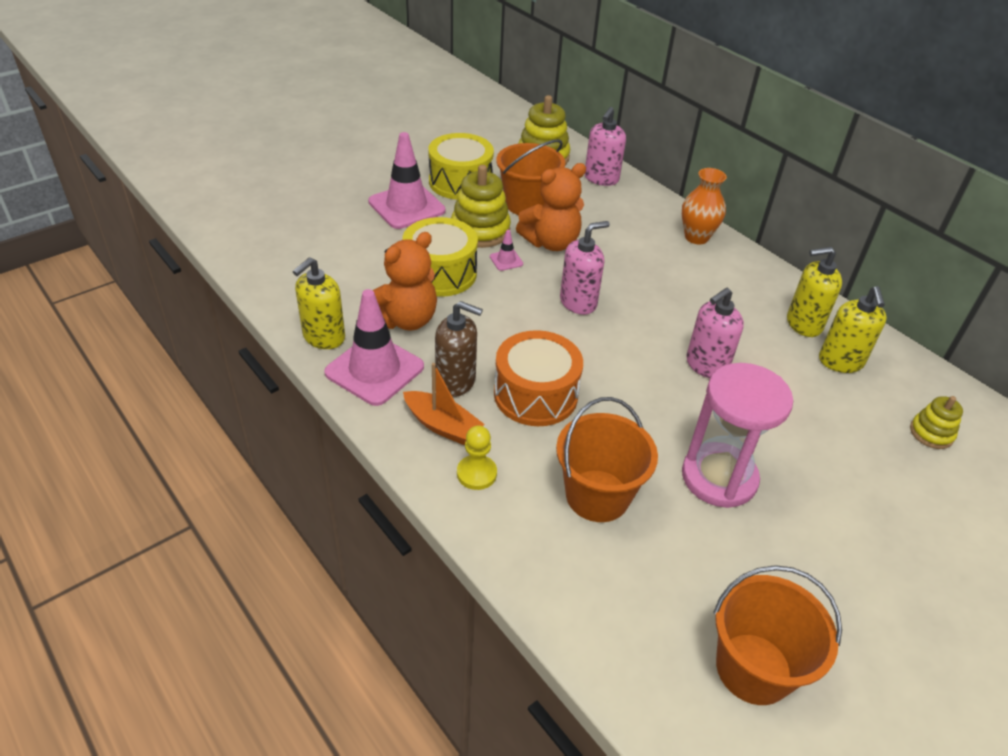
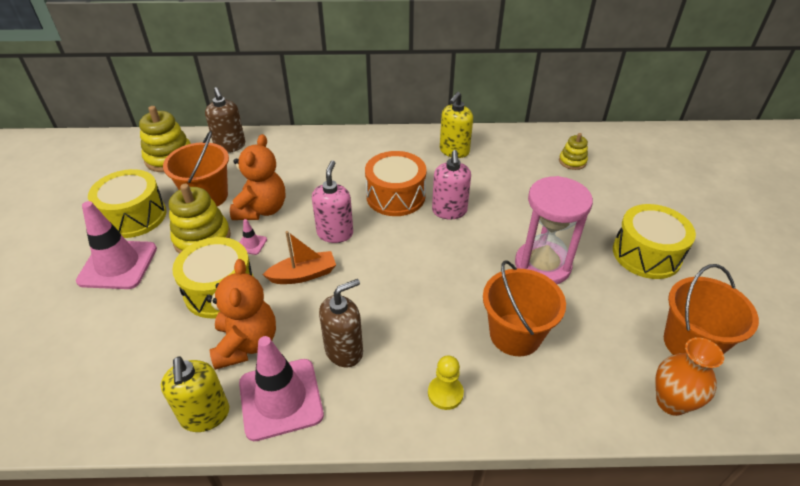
camera: 50 degrees left, 0 degrees up
orange boat [403,363,484,445] -> orange boat moved to [263,231,336,284]
orange drum [494,330,583,426] -> orange drum moved to [365,151,427,216]
pink soap dispenser [585,107,626,186] -> brown soap dispenser [205,87,246,153]
orange vase [682,168,727,244] -> orange vase moved to [655,337,724,416]
yellow soap dispenser [819,286,887,373] -> none
none -> yellow drum [613,204,696,279]

